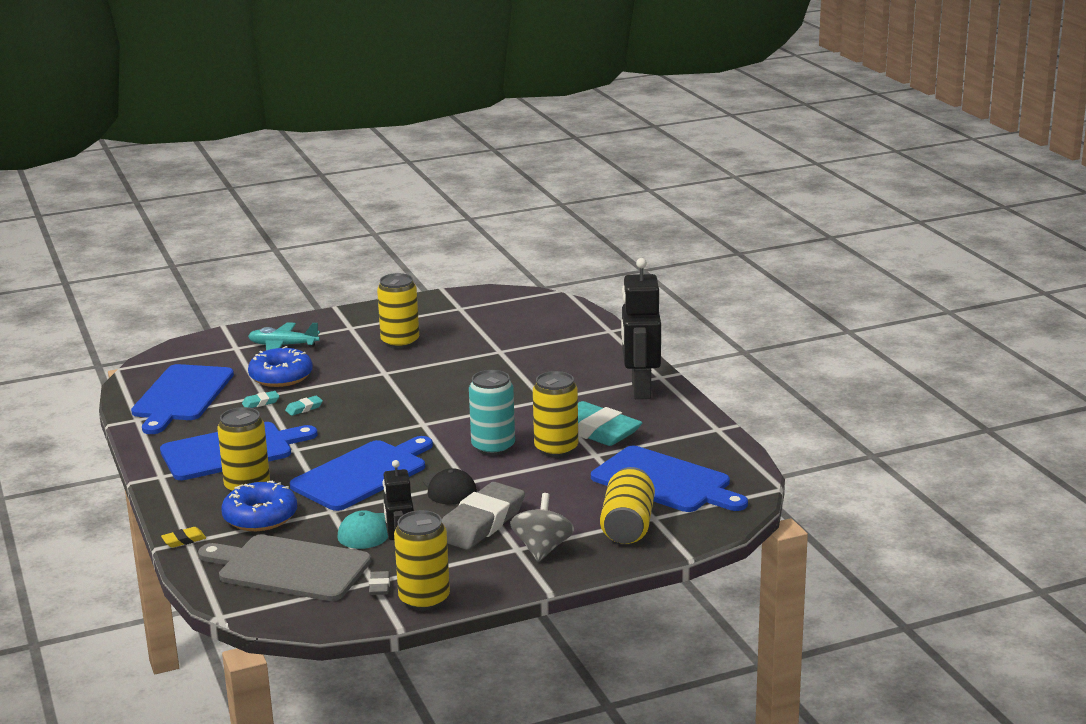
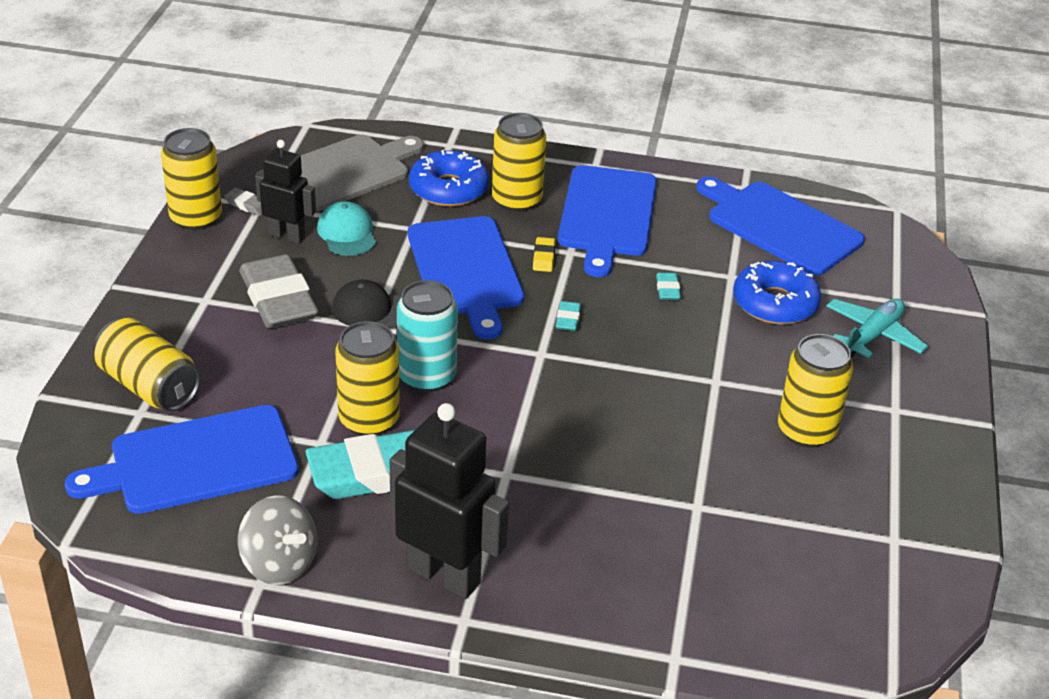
camera: 120 degrees right, 15 degrees up
yellow eraser [161,527,206,548] -> yellow eraser moved to [533,237,556,272]
turquoise eraser [242,391,279,408] -> turquoise eraser moved to [556,301,581,331]
grey spinning top [510,493,574,562] -> grey spinning top moved to [238,495,317,585]

